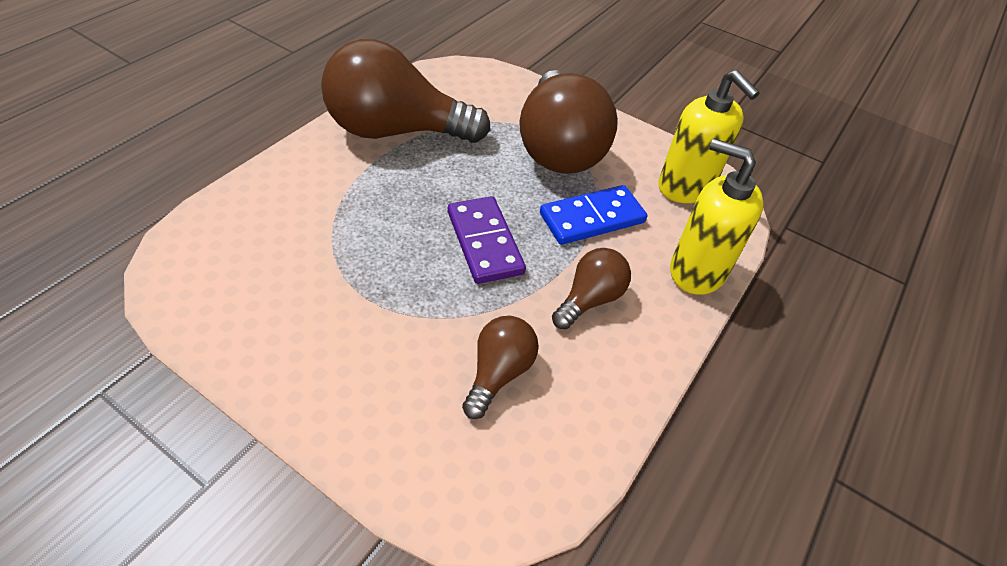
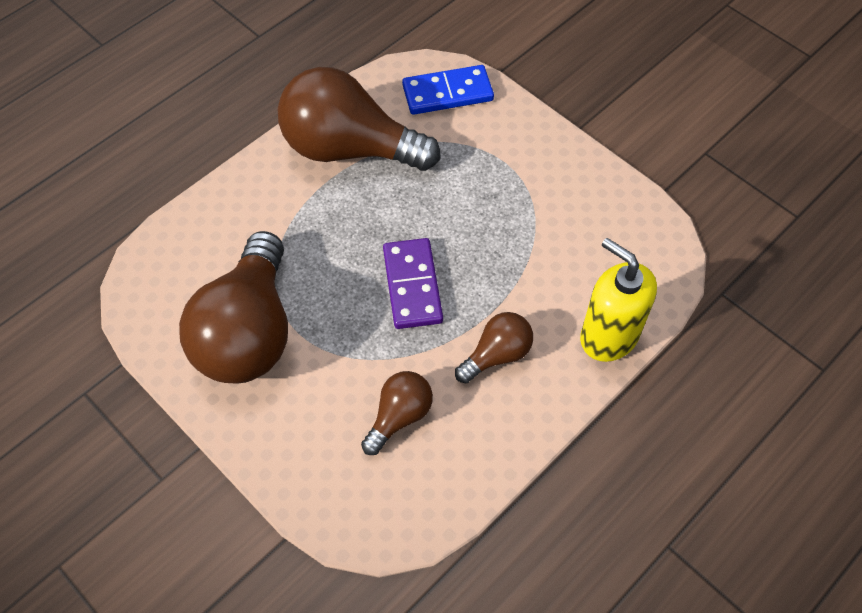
camera: 15 degrees right, 10 degrees up
brown light bulb [519,70,618,174] -> brown light bulb moved to [179,231,288,384]
blue domino [540,185,647,245] -> blue domino moved to [402,65,494,115]
yellow soap dispenser [658,70,760,203] -> none

